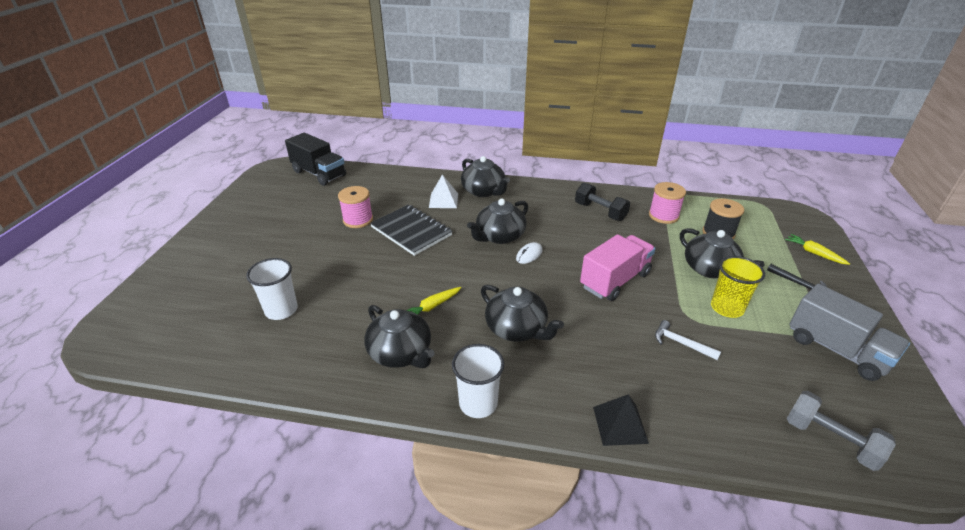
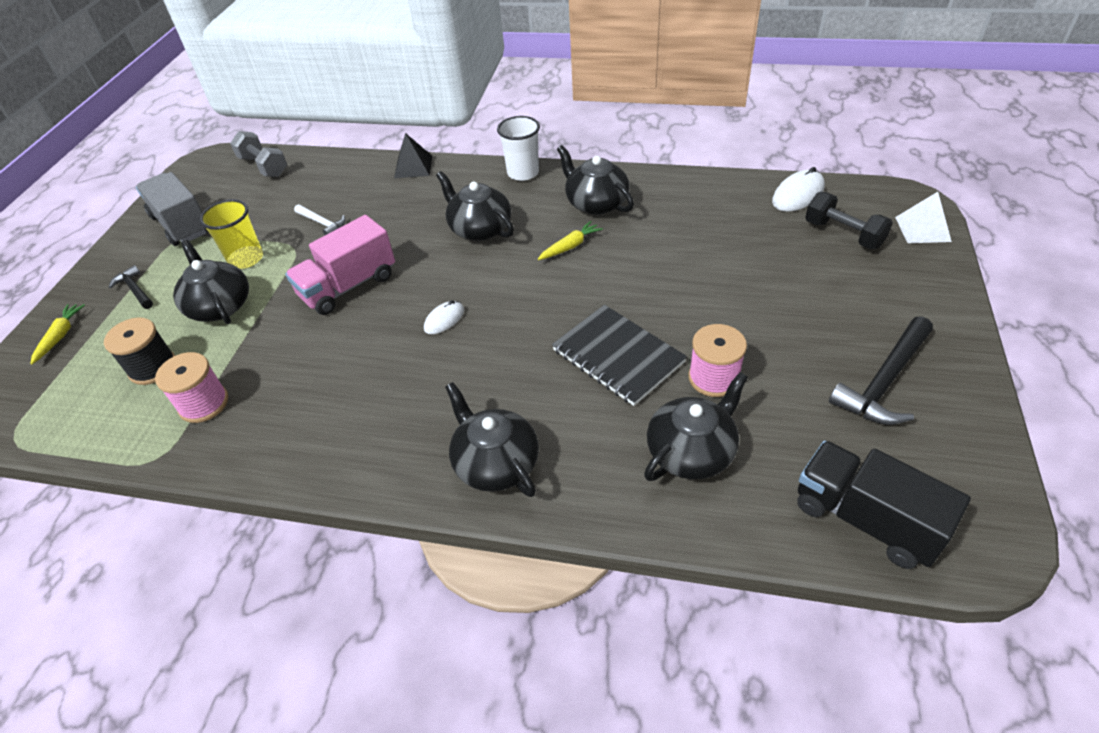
camera: 175 degrees left, 10 degrees up
white cup [246,258,298,320] -> none
white pyramid [429,174,458,208] -> white pyramid moved to [895,192,952,243]
black teapot [467,199,528,244] -> black teapot moved to [644,372,748,481]
black dumbbell [575,183,630,221] -> black dumbbell moved to [805,192,893,249]
yellow carrot [785,234,850,265] -> yellow carrot turned 135 degrees counterclockwise [30,304,85,365]
none -> white mouse [772,167,825,212]
none -> black hammer [829,316,933,425]

